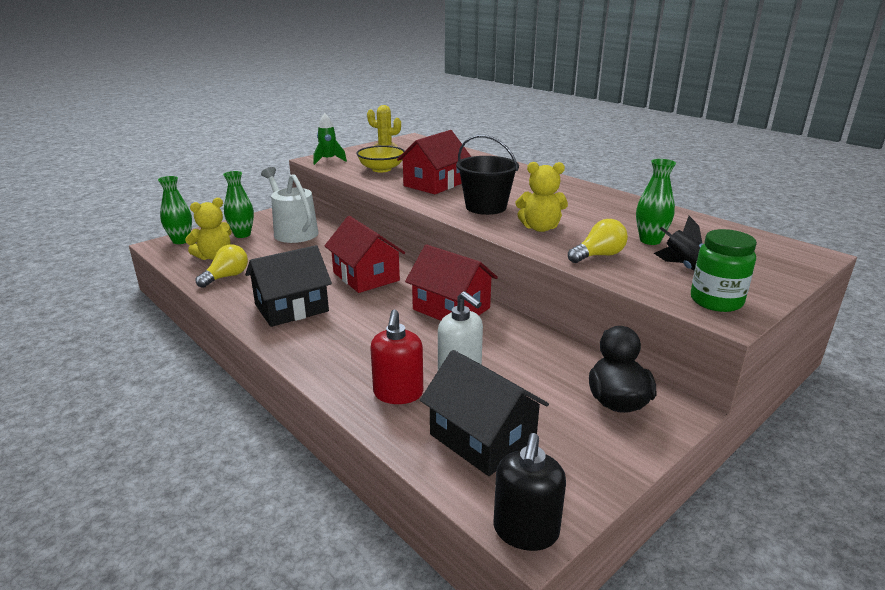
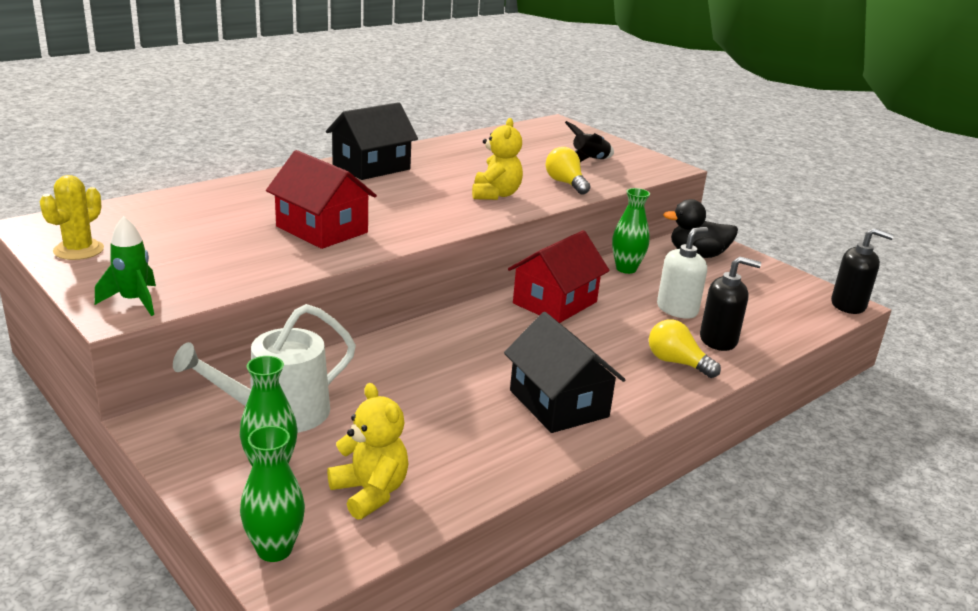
camera: 90 degrees left, 0 degrees up
yellow light bulb [196,244,248,288] -> yellow light bulb moved to [649,319,721,378]
red house [324,216,405,293] -> none
yellow bowl [356,146,404,172] -> none
red soap dispenser [370,309,423,404] -> black soap dispenser [700,256,761,351]
black house [420,350,549,476] -> black house moved to [326,102,418,180]
black bucket [456,135,519,215] -> none
green vase [636,159,676,245] -> green vase moved to [612,188,650,274]
green jar [691,229,757,312] -> none

